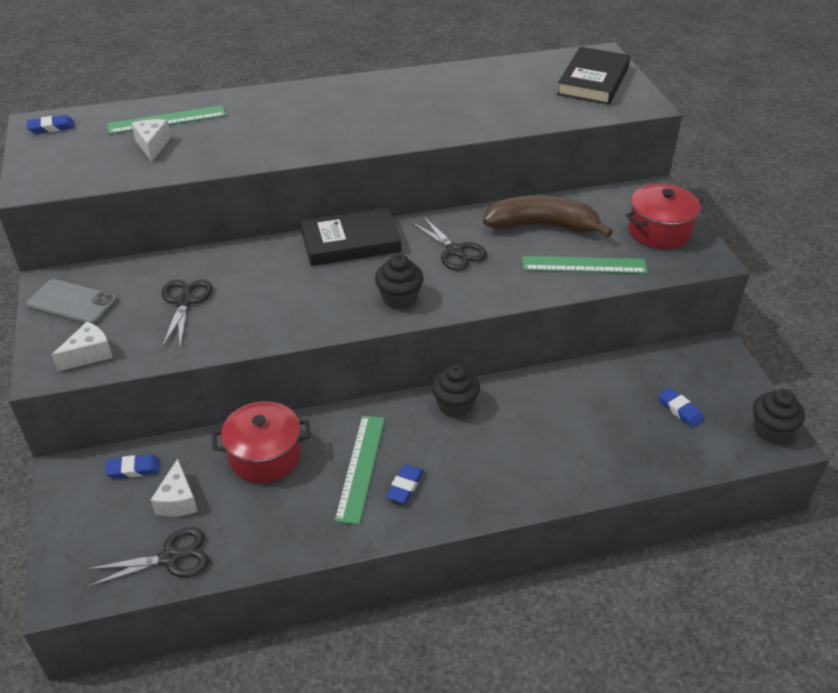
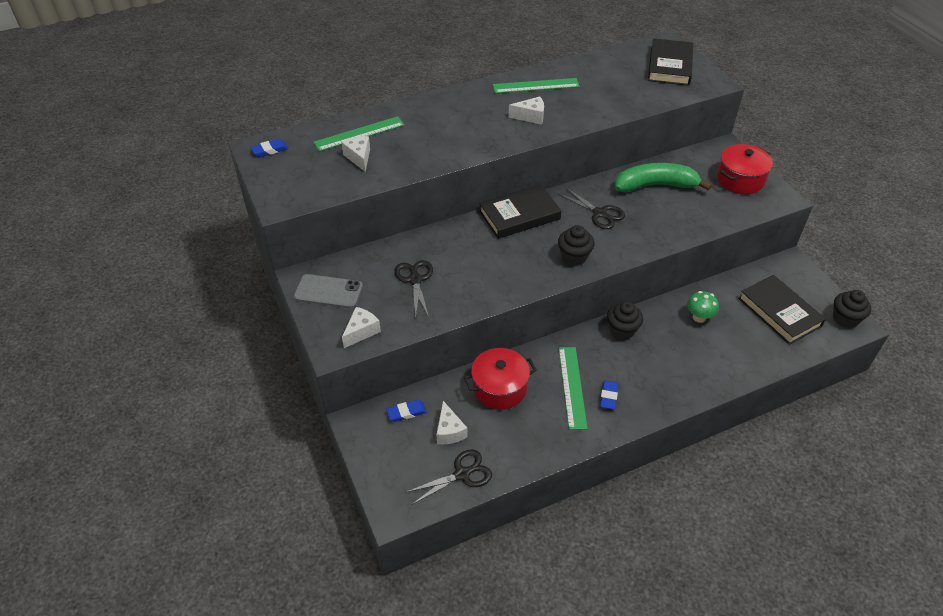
camera: 10 degrees left, 5 degrees up
brown banana [483,195,613,238] -> green banana [615,163,712,192]
green ruler [522,256,648,274] -> green ruler moved to [493,78,580,93]
blue eraser [658,387,704,428] -> black book [738,275,826,345]
none -> white cheese [509,96,544,125]
none -> green mushroom [687,291,719,323]

